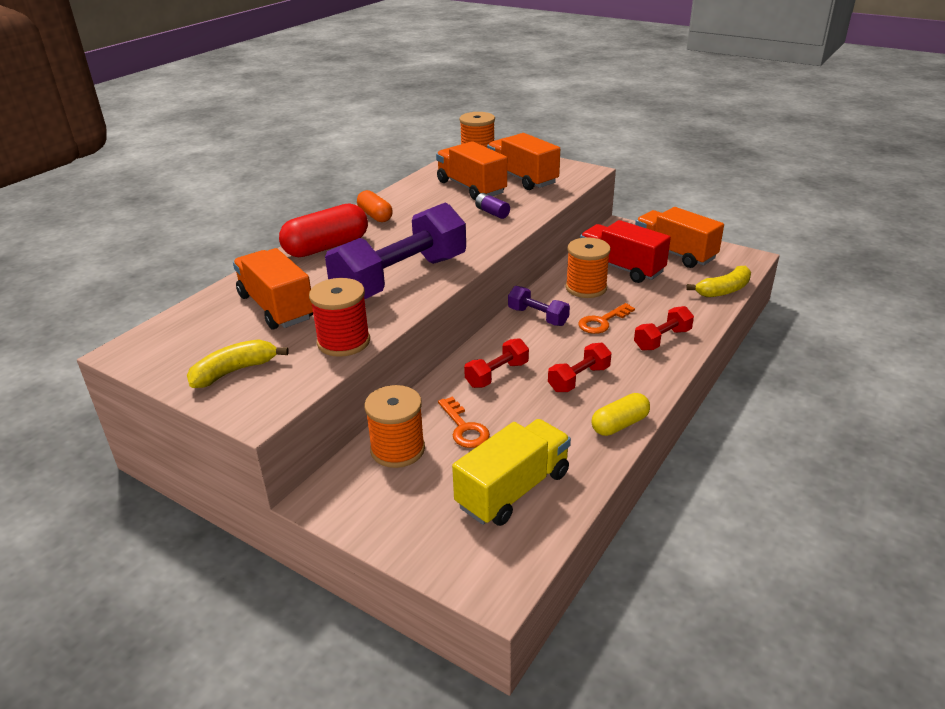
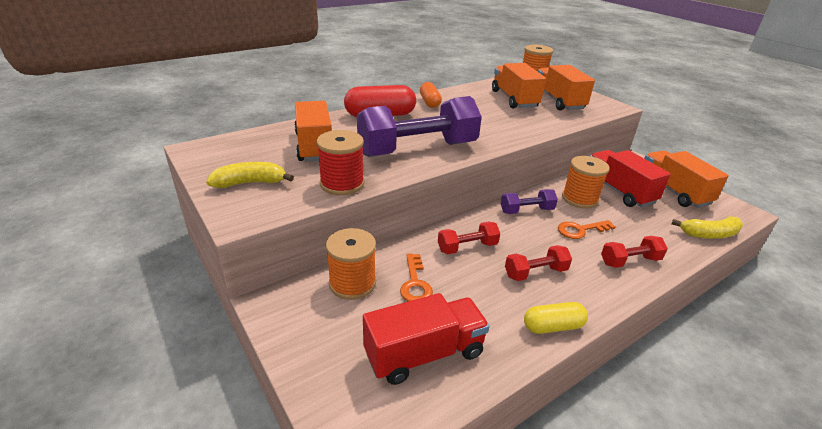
camera: 20 degrees right, 0 degrees up
yellow truck [452,419,571,526] -> red truck [363,293,490,385]
purple battery [475,193,510,219] -> none
purple dumbbell [508,286,570,326] -> purple dumbbell turned 75 degrees counterclockwise [501,189,558,214]

